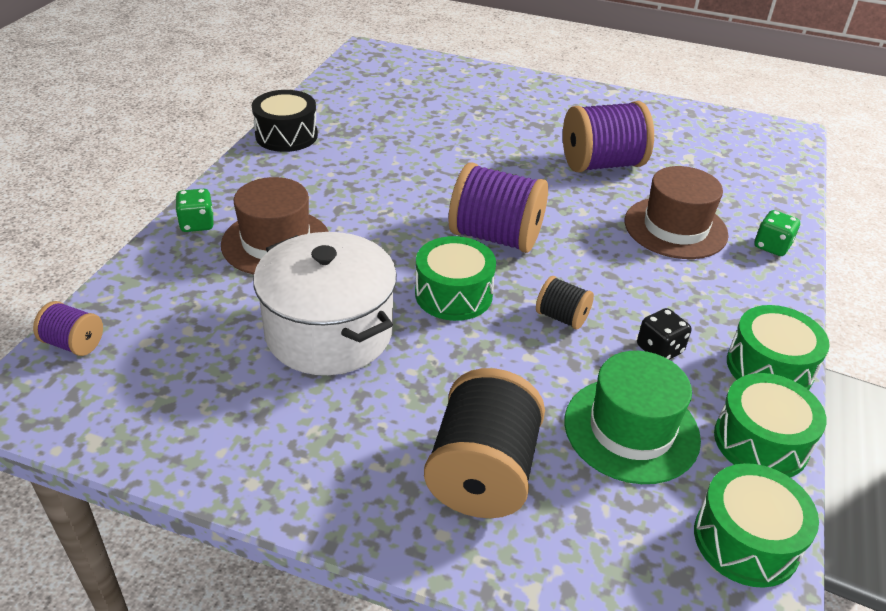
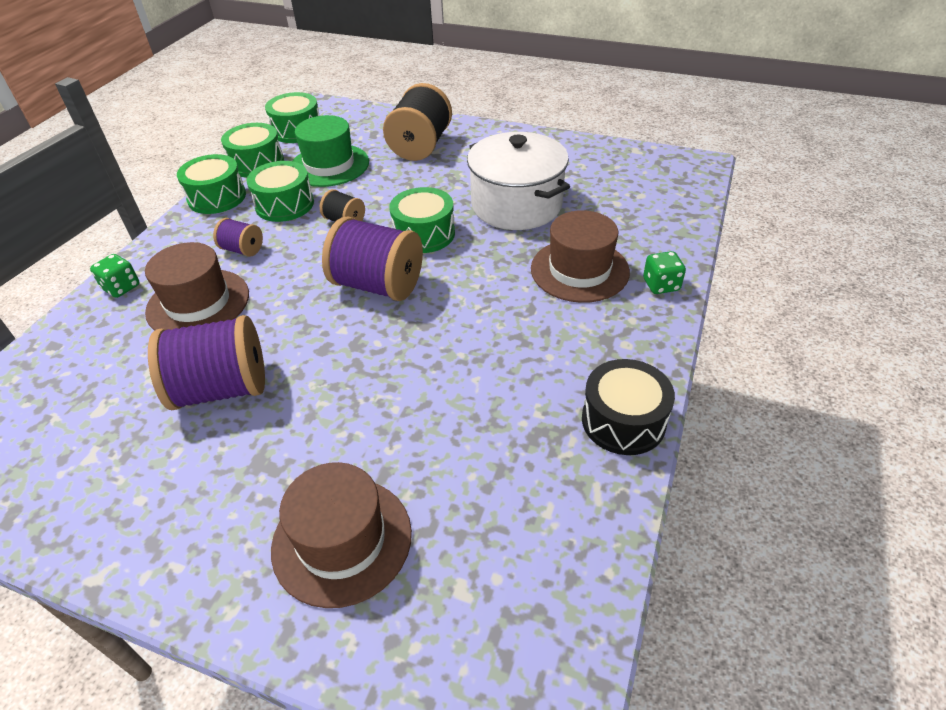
camera: 175 degrees left, 5 degrees up
purple spool [33,301,103,356] -> purple spool moved to [213,218,263,257]
black dice [637,308,691,360] -> green drum [247,161,314,222]
none -> brown hat [271,462,412,608]

